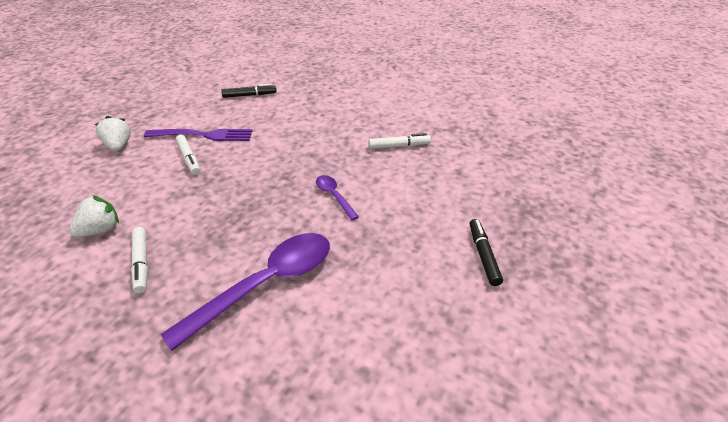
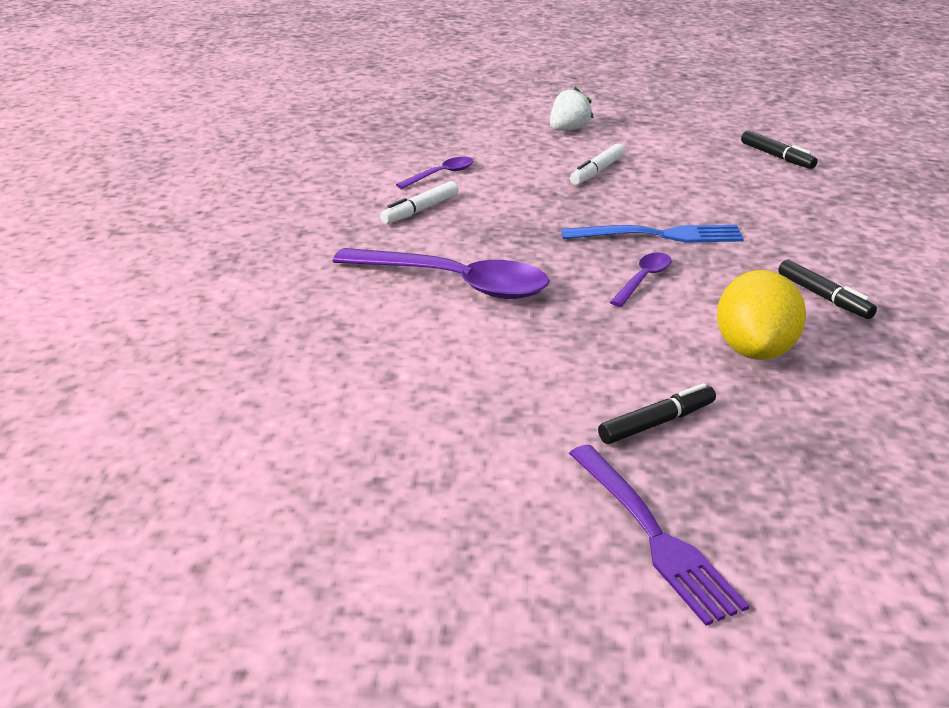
camera: 65 degrees right, 10 degrees down
white strawberry [69,195,119,237] -> purple spoon [396,157,474,189]
purple fork [144,129,253,141] -> purple fork moved to [569,445,749,626]
white marker [369,133,431,149] -> black marker [778,260,877,319]
none -> blue fork [562,225,744,243]
none -> yellow lemon [717,270,806,360]

